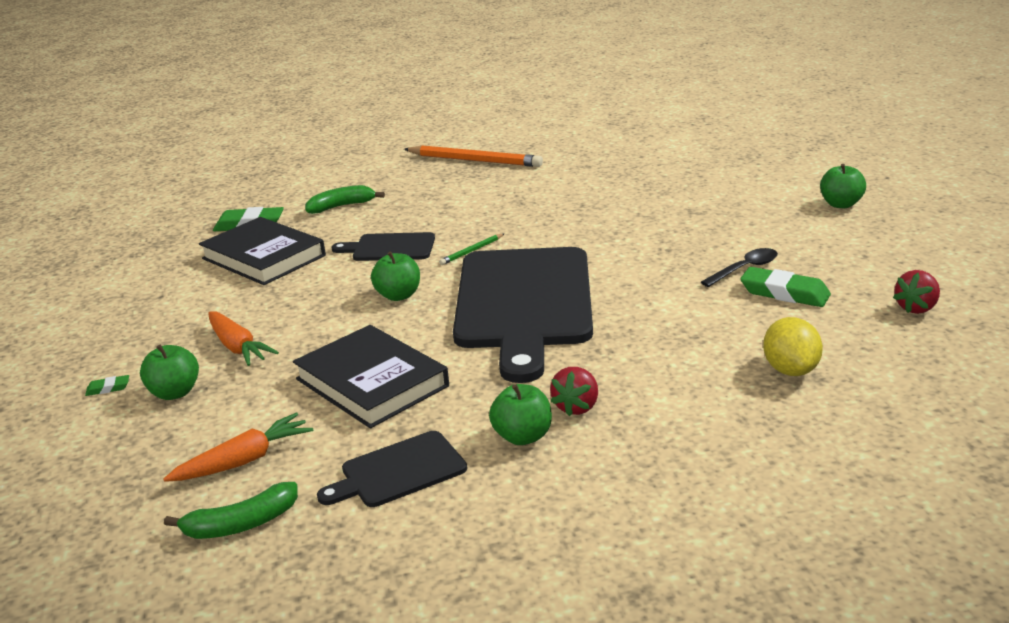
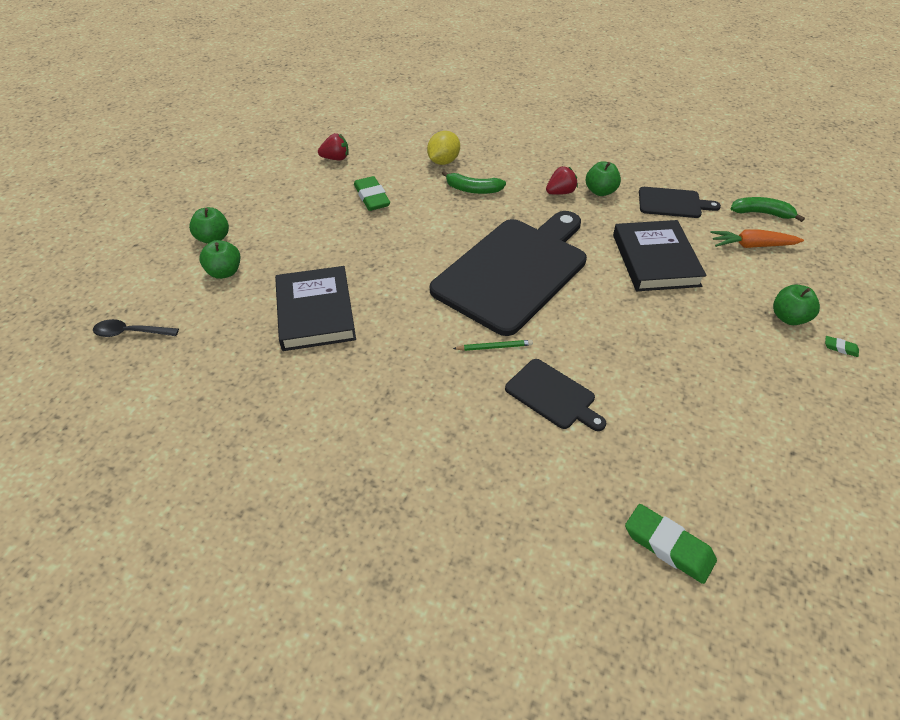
camera: 145 degrees left, 20 degrees up
black book [199,217,326,285] -> black book moved to [275,266,356,351]
orange carrot [208,311,279,366] -> none
green banana [305,185,385,214] -> green banana moved to [442,170,506,194]
green apple [371,252,420,301] -> green apple moved to [199,240,240,279]
orange pencil [404,146,543,167] -> none
black spoon [701,248,778,287] -> black spoon moved to [93,319,179,337]

